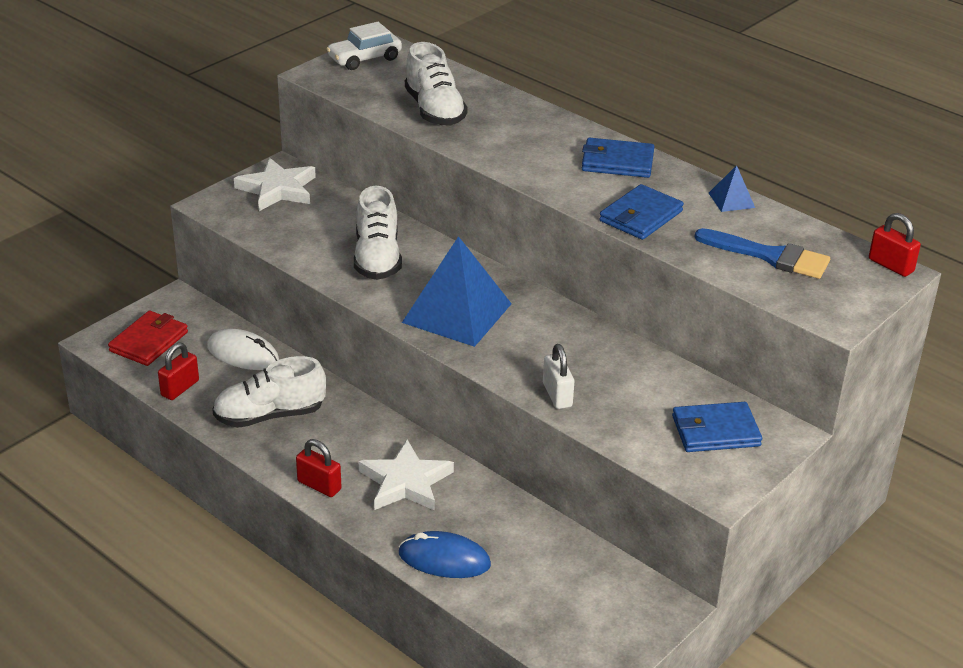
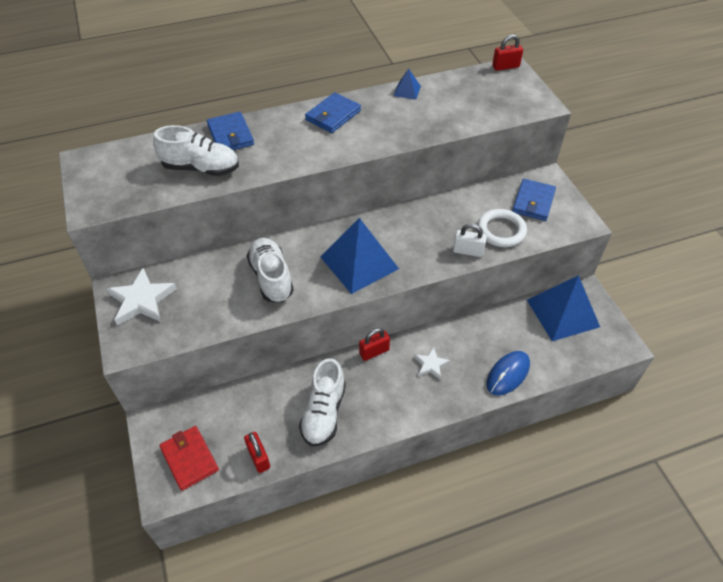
camera: 60 degrees left, 15 degrees up
white mouse [207,329,279,370] -> none
red padlock [296,439,342,497] -> red padlock moved to [359,328,390,361]
white car [327,22,402,70] -> none
white shoe [354,185,402,280] -> white shoe turned 135 degrees counterclockwise [247,238,294,303]
white star [359,439,454,511] -> white star [414,347,450,380], size x0.57
blue wallet [599,184,684,240] -> blue wallet moved to [207,112,254,150]
blue brush [695,228,830,279] -> none
none -> white ring [477,209,527,247]
none -> blue pyramid [527,275,600,341]

